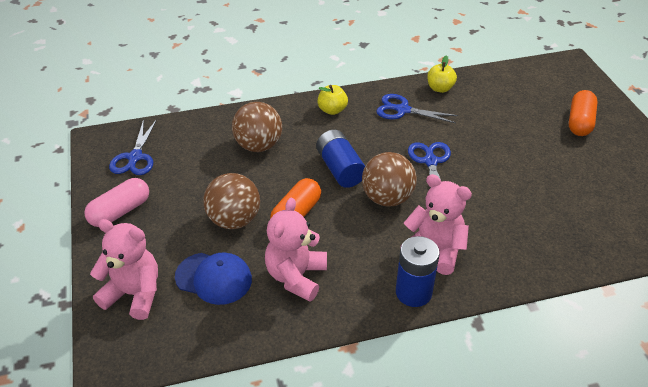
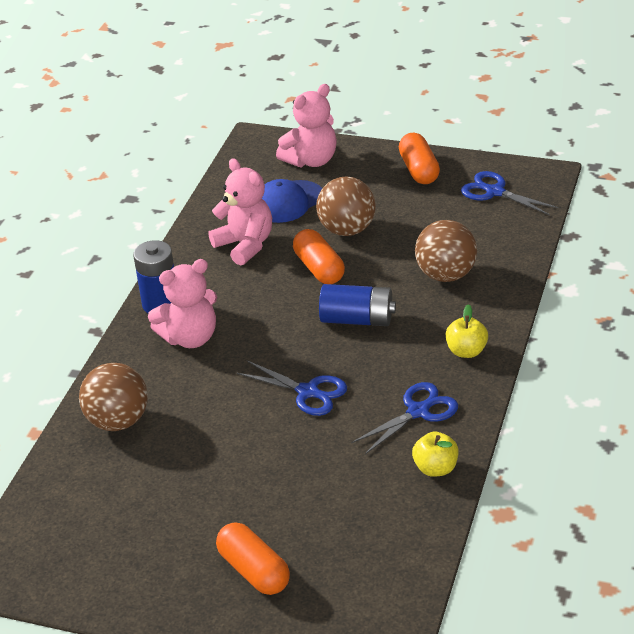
camera: 125 degrees right, 5 degrees down
pink capsule [84,178,149,227] -> orange capsule [399,133,440,184]
brown ball [362,152,417,207] -> brown ball moved to [79,363,148,431]

